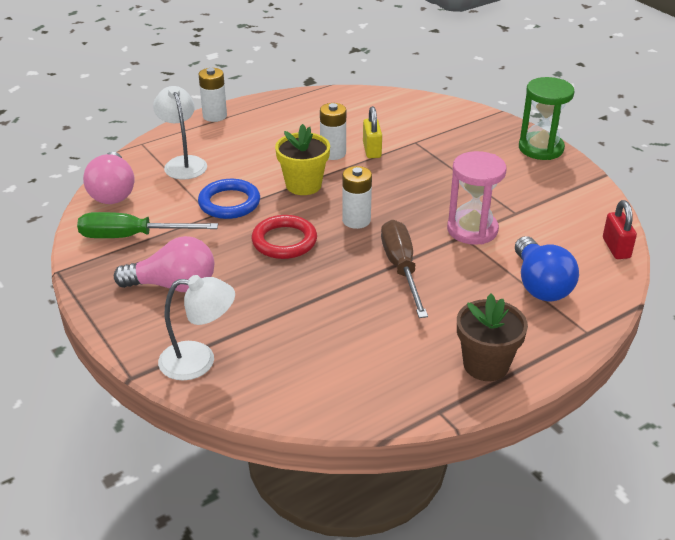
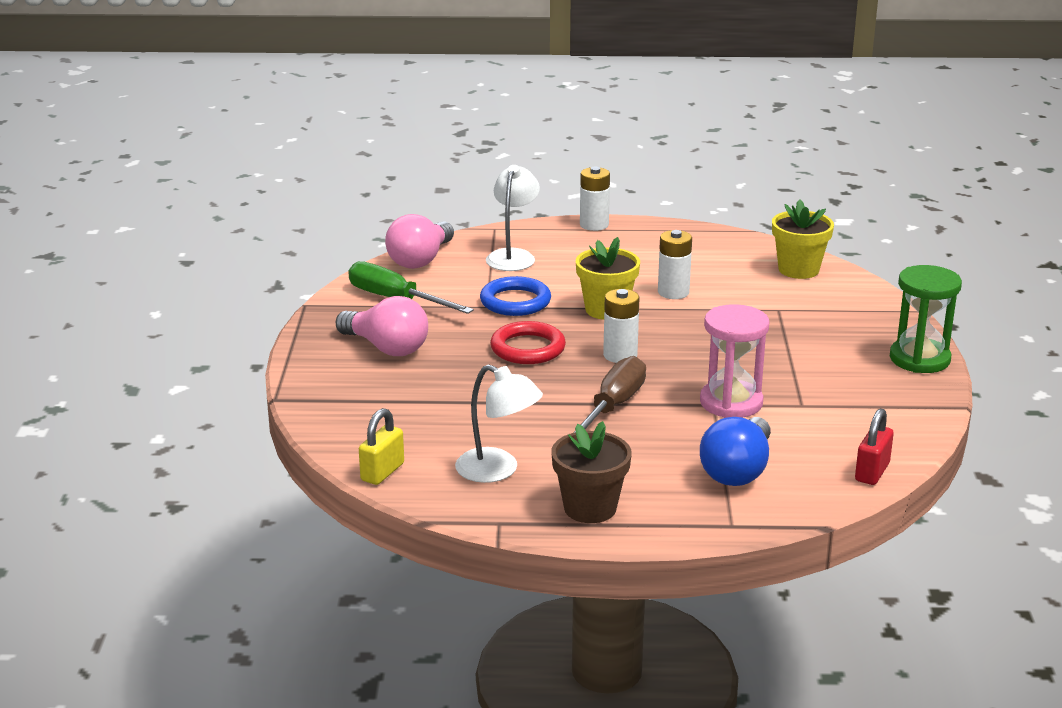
camera: 35 degrees right, 10 degrees down
white lamp [158,275,235,381] -> white lamp moved to [455,365,543,483]
yellow padlock [363,106,382,158] -> yellow padlock moved to [359,408,404,485]
none -> yellow flower pot [772,199,834,279]

